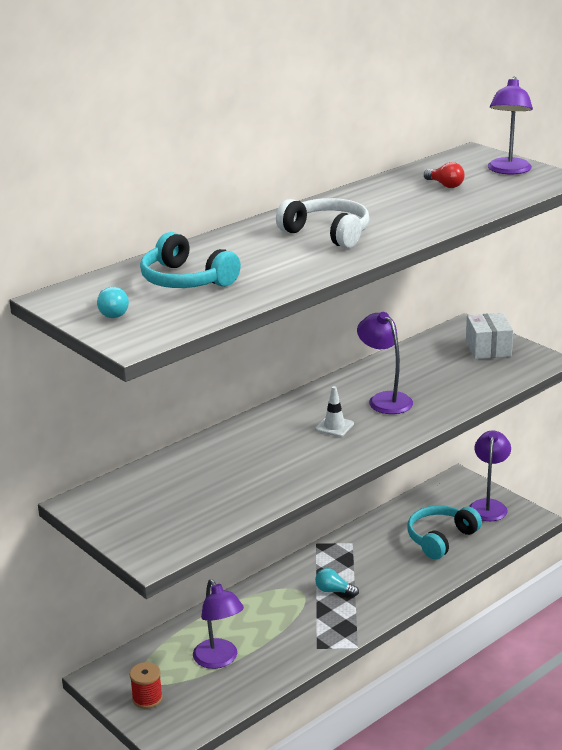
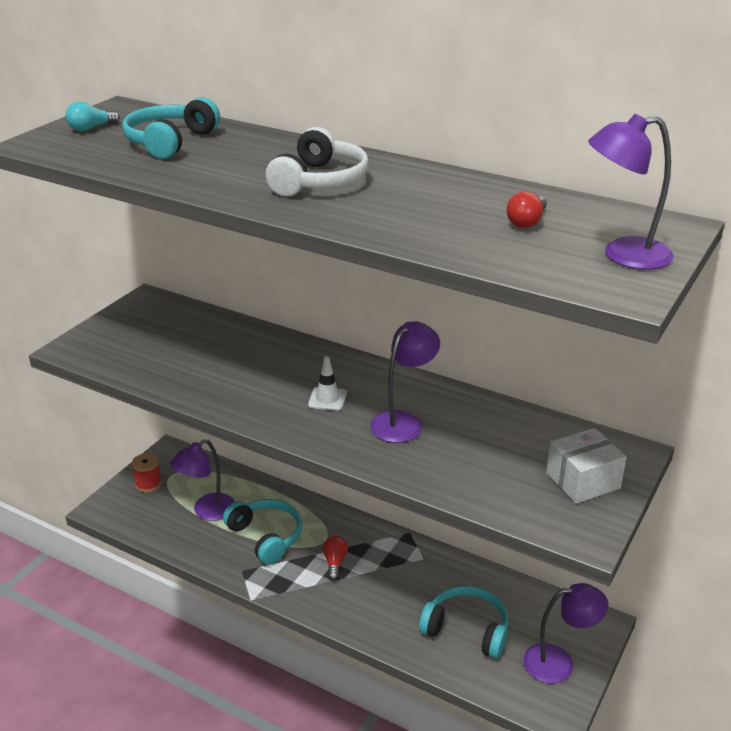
camera: 70 degrees right, 5 degrees up
turquoise light bulb [315,568,359,597] -> red light bulb [323,536,348,581]
none -> turquoise headphones [223,499,302,565]

